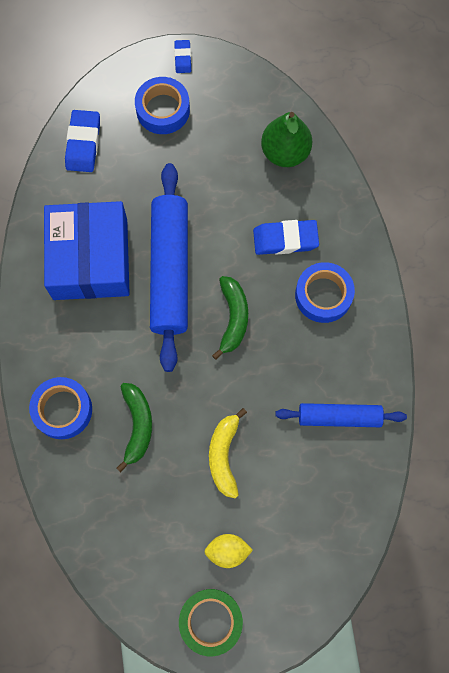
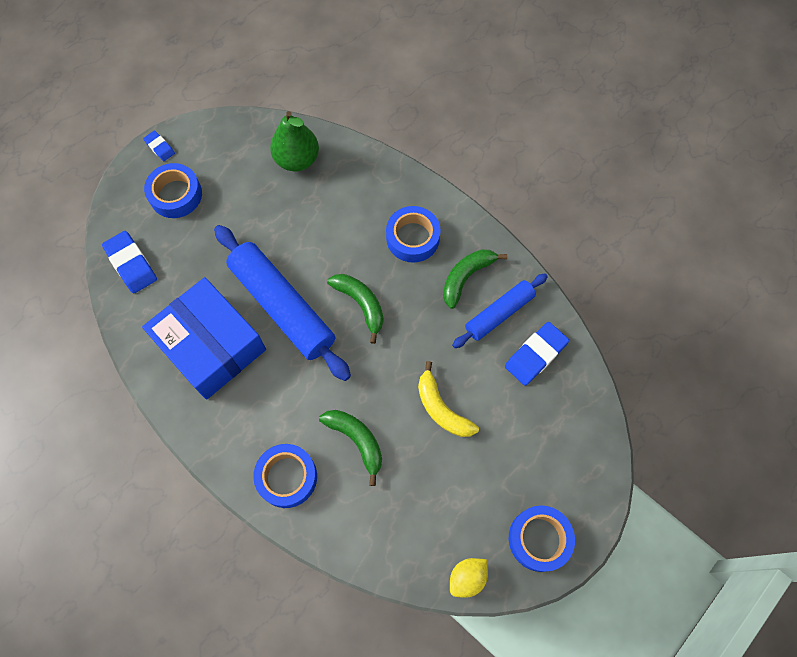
camera: 40 degrees left, 5 degrees down
green tape [179,589,243,656] -> blue tape [509,505,575,572]
yellow lemon [205,534,253,568] -> yellow lemon moved to [450,558,488,598]
blue eraser [253,220,319,255] -> blue eraser moved to [505,322,569,386]
none -> green banana [443,249,507,309]

